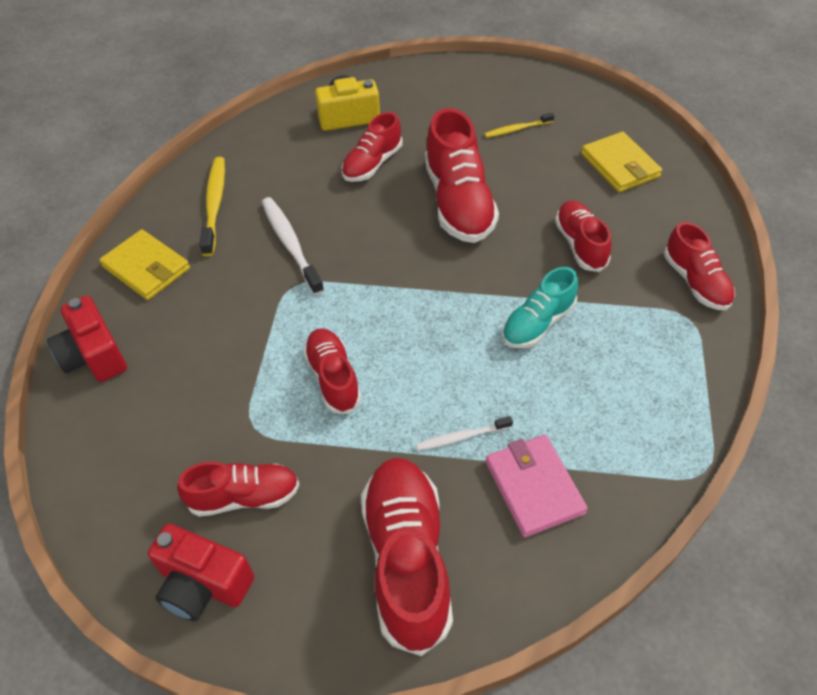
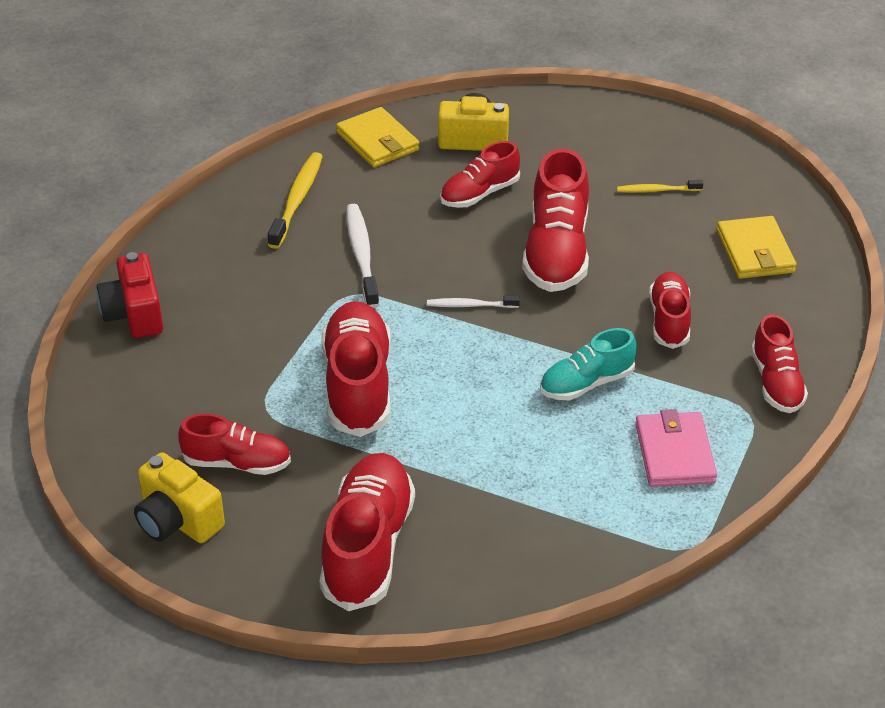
camera: 15 degrees right, 10 degrees down
yellow wallet [99,229,190,300] -> yellow wallet moved to [336,107,419,167]
red camera [148,524,254,621] -> yellow camera [134,452,225,543]
red shoe [303,328,361,414] -> red shoe [321,301,391,437], size x1.64
white toothbrush [416,416,513,451] -> white toothbrush moved to [427,296,520,308]
pink wallet [485,435,588,538] -> pink wallet moved to [636,409,717,487]

